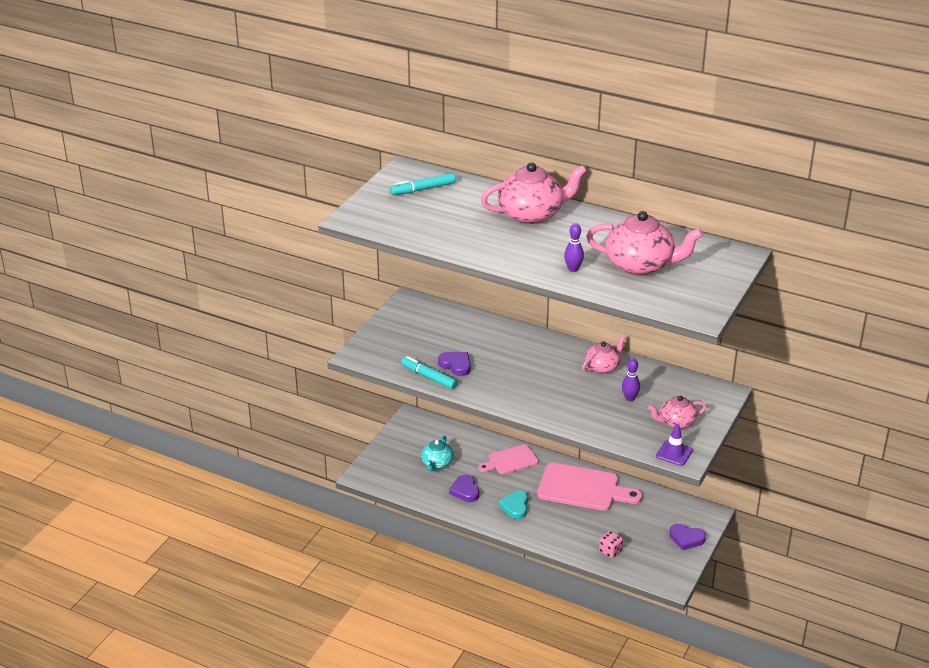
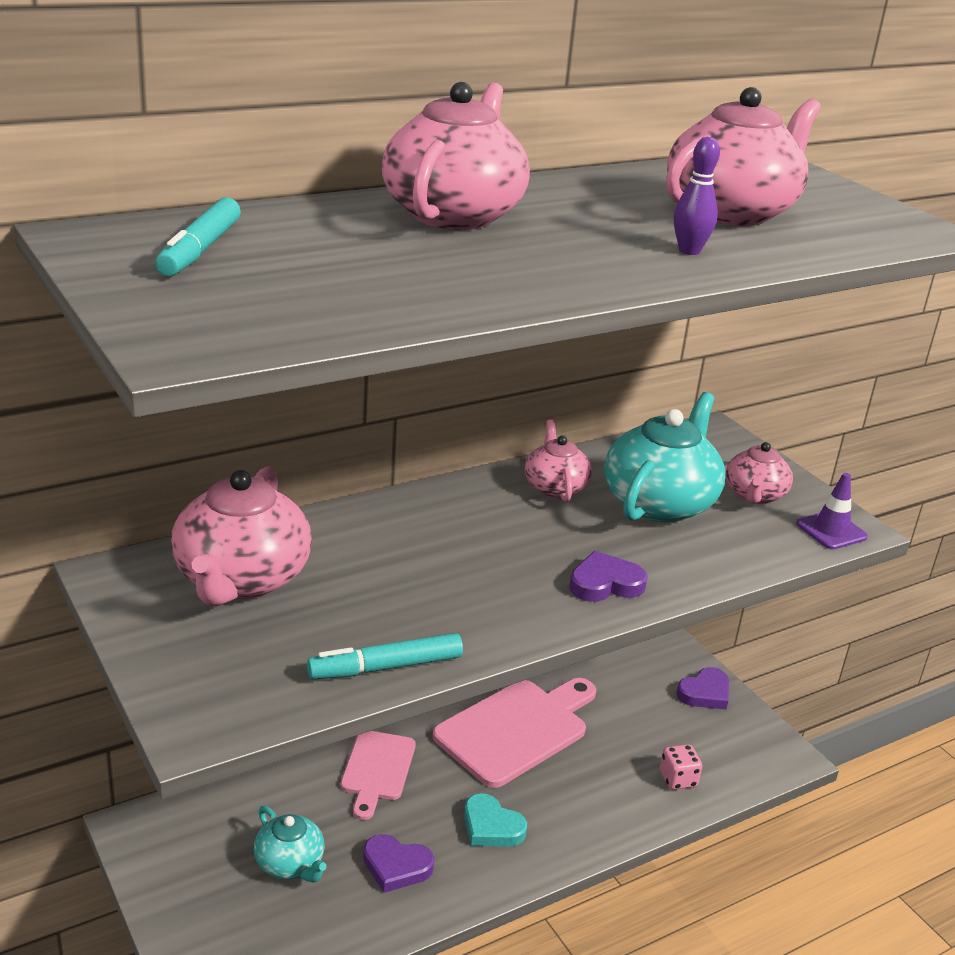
camera: 60 degrees left, 5 degrees down
purple heart [438,352,471,376] -> purple heart moved to [569,551,648,602]
purple bowling pin [622,358,640,401] -> turquoise teapot [604,392,725,523]
none -> pink teapot [171,466,312,606]

